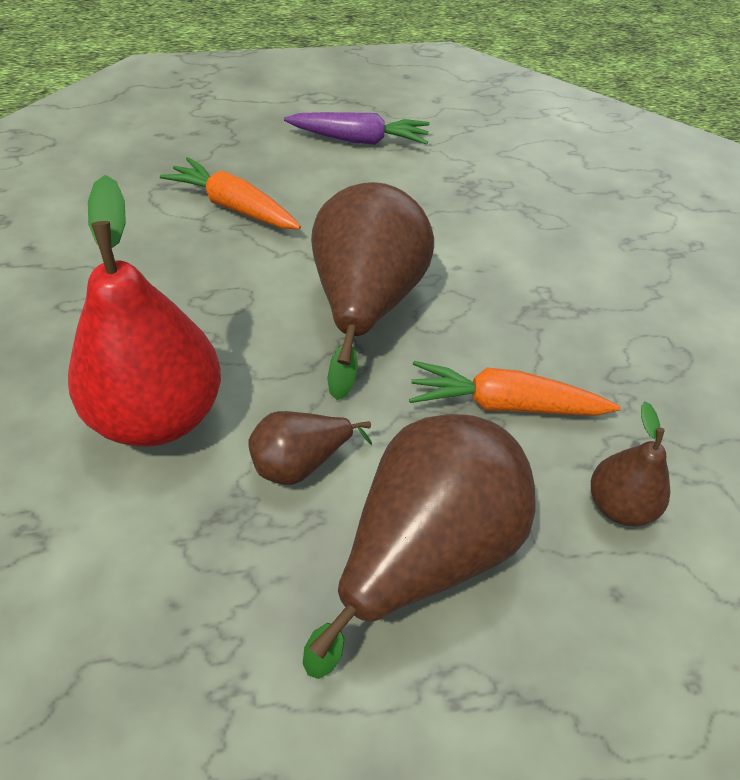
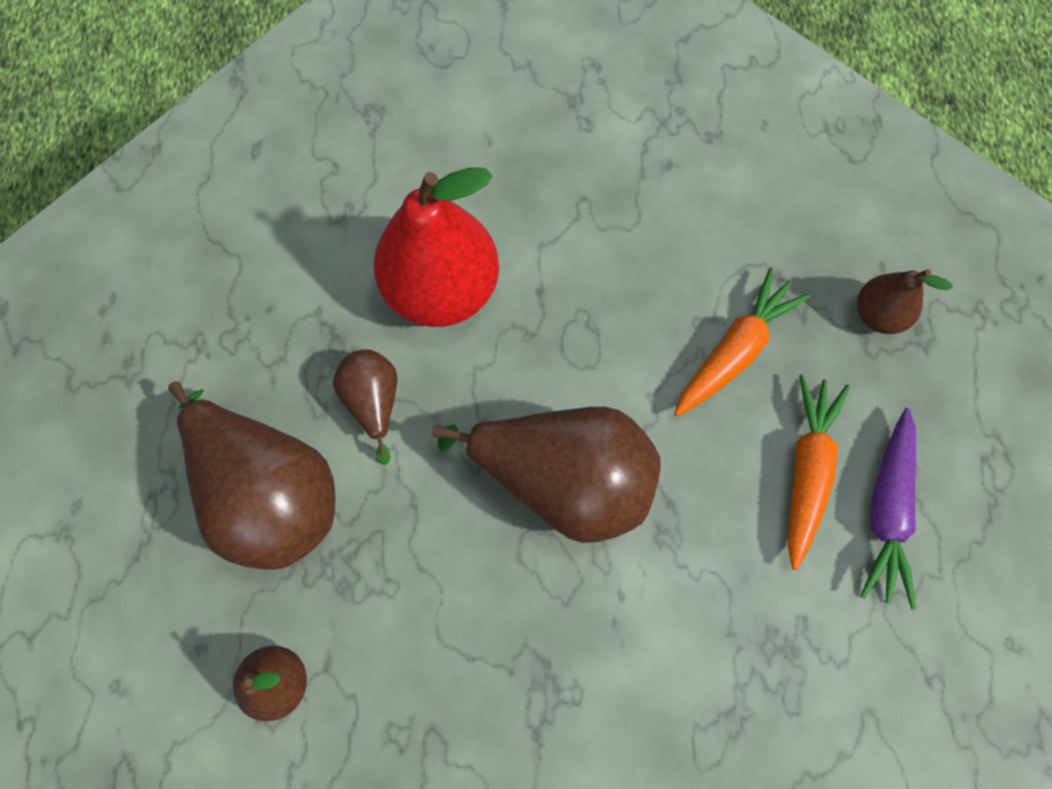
camera: 100 degrees right, 20 degrees up
orange carrot [409,361,620,416] -> orange carrot moved to [788,374,850,570]
none -> brown pear [857,269,953,334]

